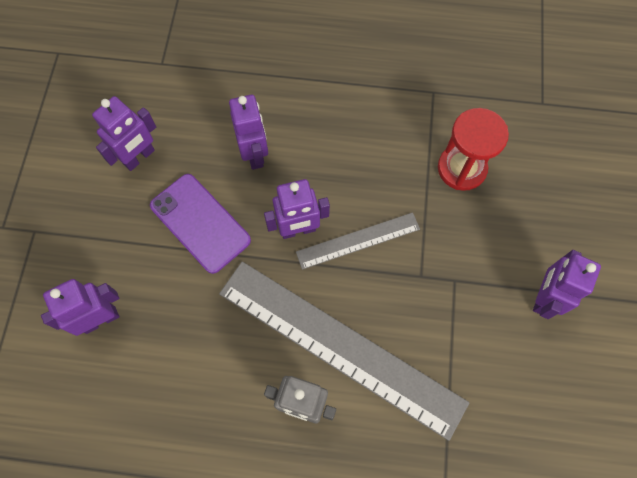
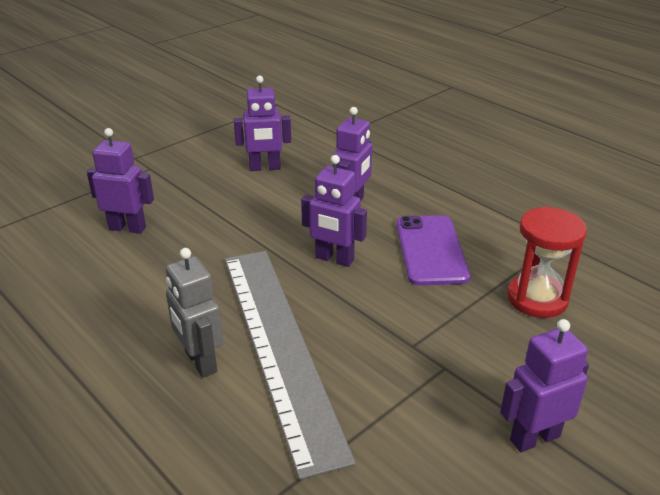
camera: 40 degrees right, 35 degrees down
purple phone [150,174,251,274] -> purple phone moved to [396,215,470,286]
grey ruler [296,212,420,270] -> none

